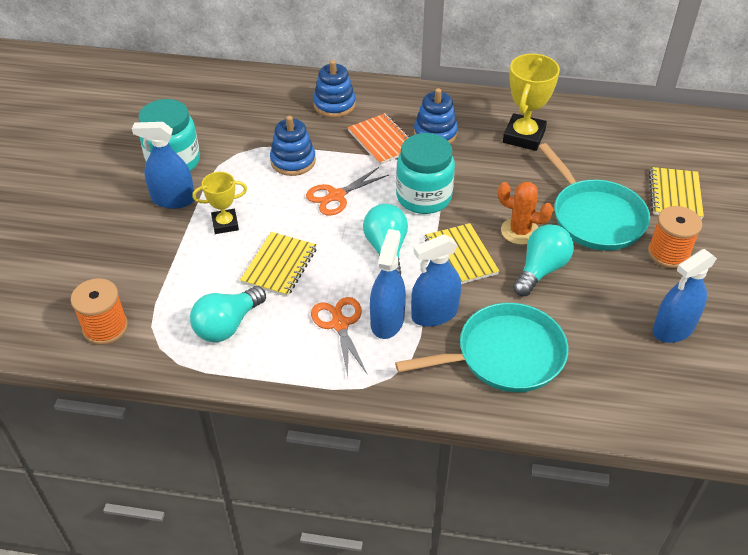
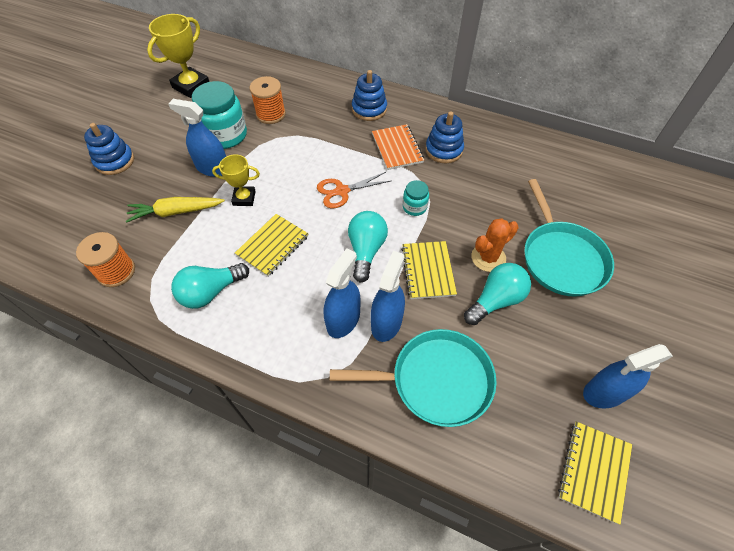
camera: 15 degrees right, 10 degrees up
blue stacking toy [270,116,316,176] -> blue stacking toy moved to [84,123,134,175]
orange scissors [311,297,368,376] -> none
turquoise jar [396,133,455,214] -> turquoise jar [403,180,429,216], size x0.51
blue spray bottle [411,234,461,327] -> blue spray bottle turned 120 degrees clockwise [371,251,405,342]
orange cactus [498,182,553,245] -> orange cactus turned 75 degrees counterclockwise [471,218,518,272]
yellow trophy [503,54,560,151] -> yellow trophy moved to [147,14,209,98]
orange spool [648,206,702,268] -> orange spool moved to [250,76,286,124]
yellow notebook [649,167,704,220] -> yellow notebook moved to [558,422,632,525]
none -> yellow carrot [126,197,225,222]

